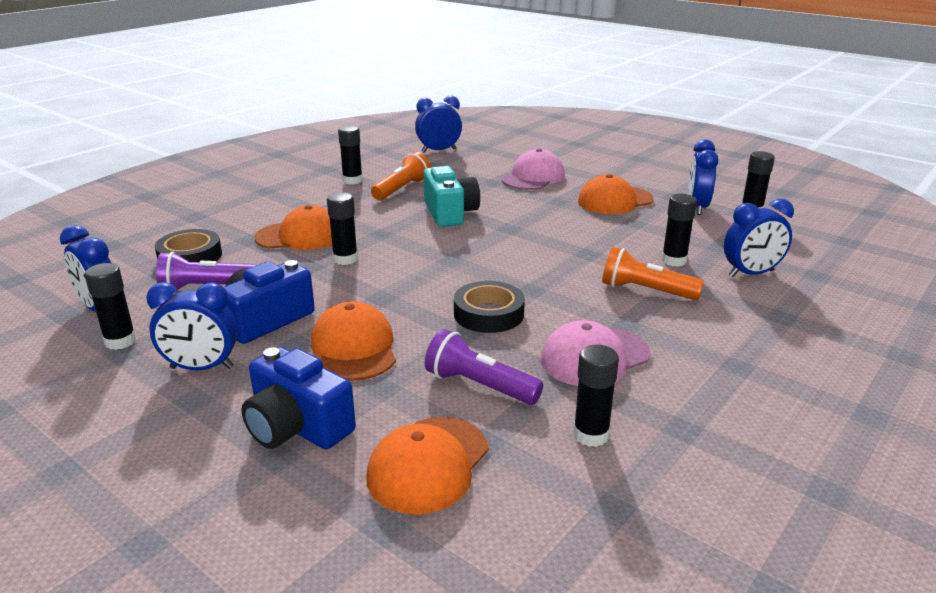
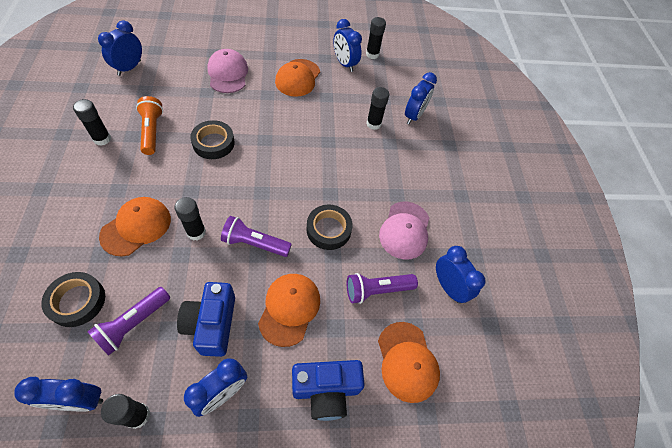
camera: 50 degrees left, 30 degrees up
orange cap [311,301,396,381] -> orange cap turned 75 degrees clockwise [258,274,320,347]
turquoise camera [423,166,480,227] -> black tape [190,120,235,159]
black glue stick [573,345,619,447] -> blue clock [436,246,486,304]
orange flashlight [602,247,704,300] -> none
none -> purple flashlight [221,216,292,257]

